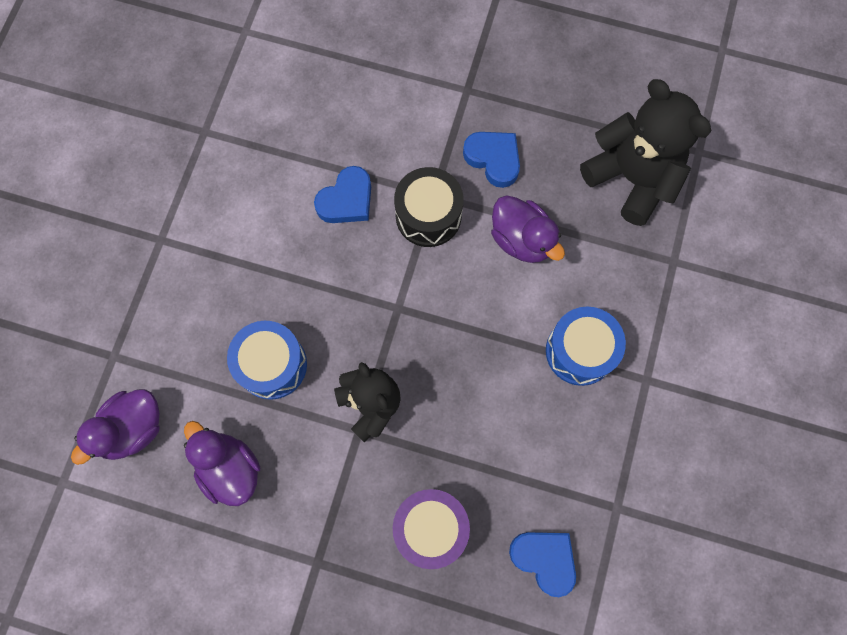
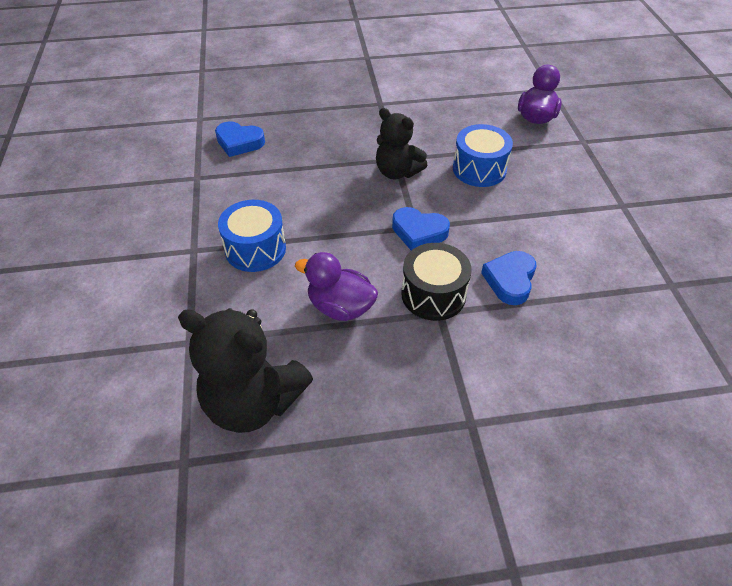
camera: 155 degrees right, 25 degrees down
purple duck [184,421,260,506] -> none
purple drum [393,489,470,569] -> none
blue heart [463,132,520,188] -> blue heart moved to [392,207,450,250]

